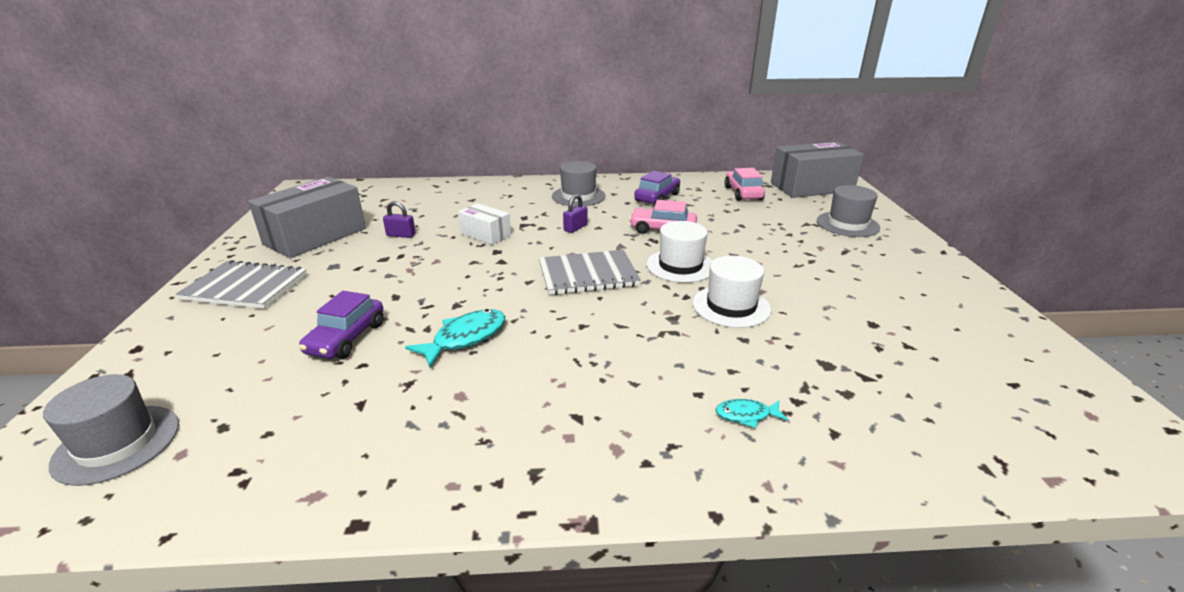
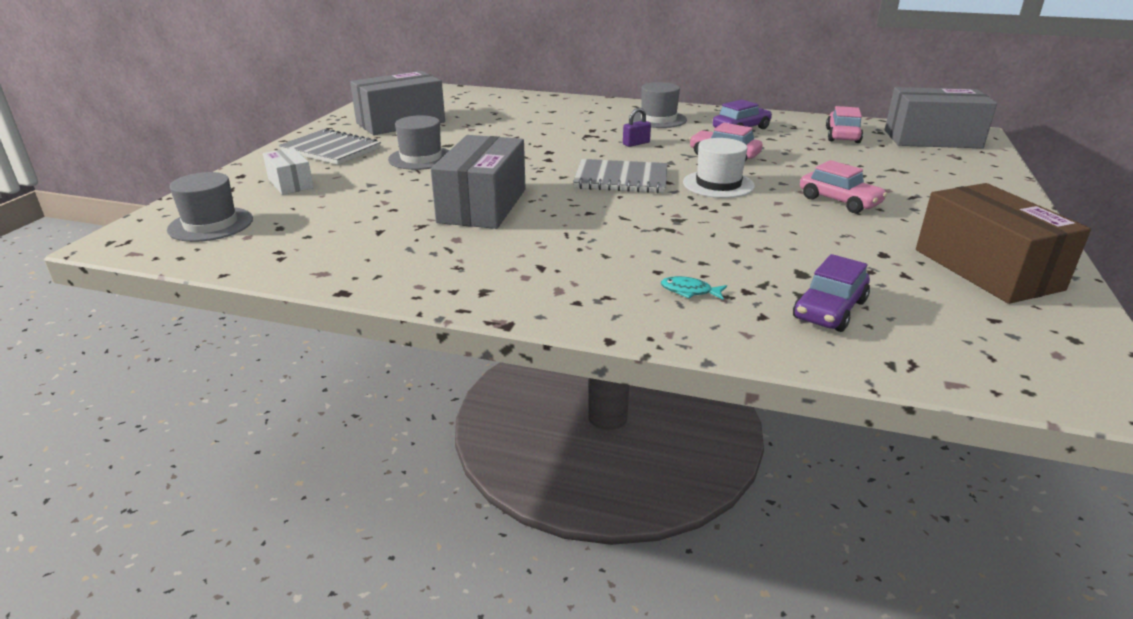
camera: 20 degrees right, 0 degrees up
purple car [299,291,383,359] -> purple car moved to [793,254,870,332]
purple padlock [383,201,416,238] -> none
turquoise fish [405,309,505,367] -> grey box [431,135,526,229]
white box [458,203,511,245] -> white box moved to [263,148,314,195]
white hat [693,256,771,328] -> none
grey hat [817,185,880,237] -> grey hat moved to [388,115,450,170]
none -> pink car [800,160,888,213]
none -> brown box [916,183,1091,304]

